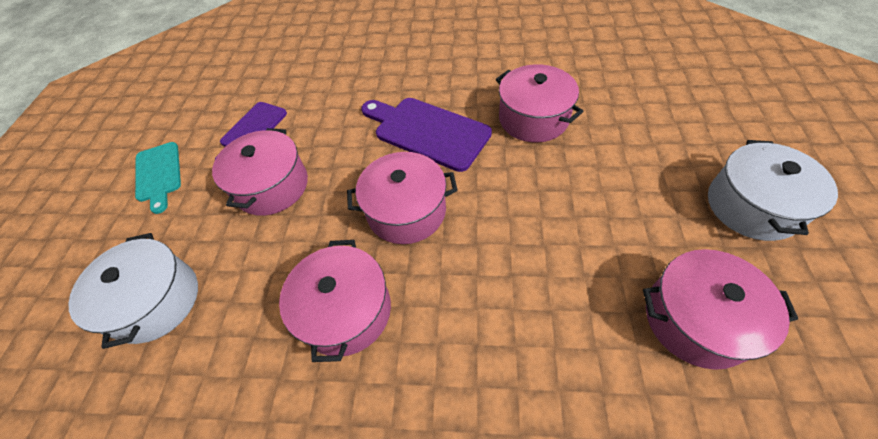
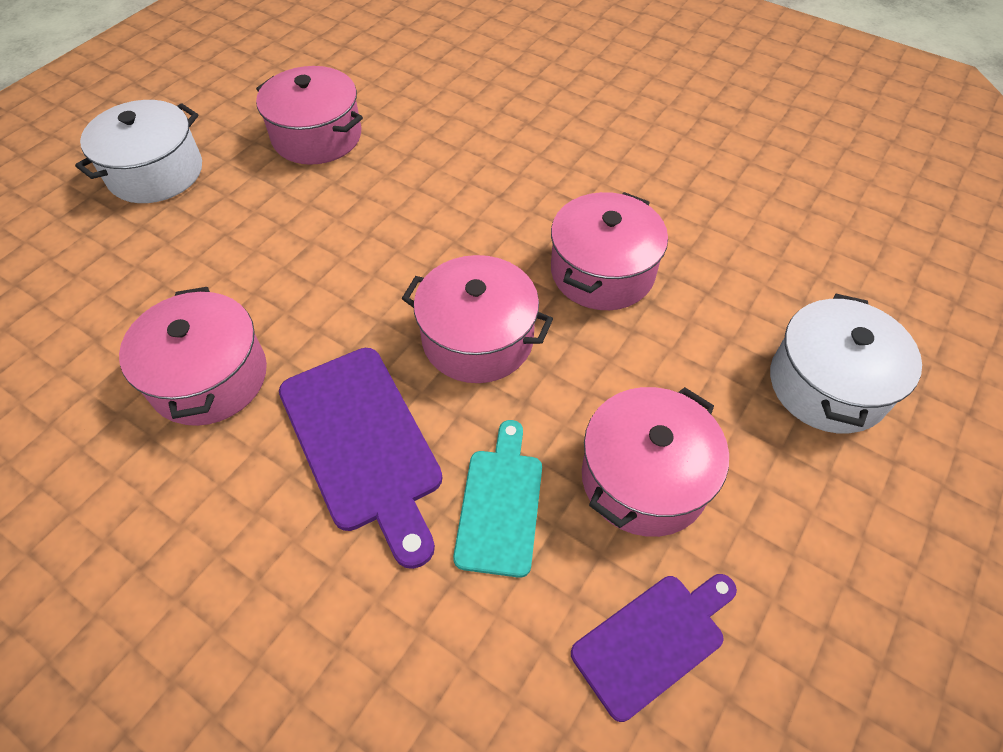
camera: 155 degrees left, 0 degrees up
turquoise cutting board [135,142,181,214] -> turquoise cutting board moved to [453,420,542,578]

